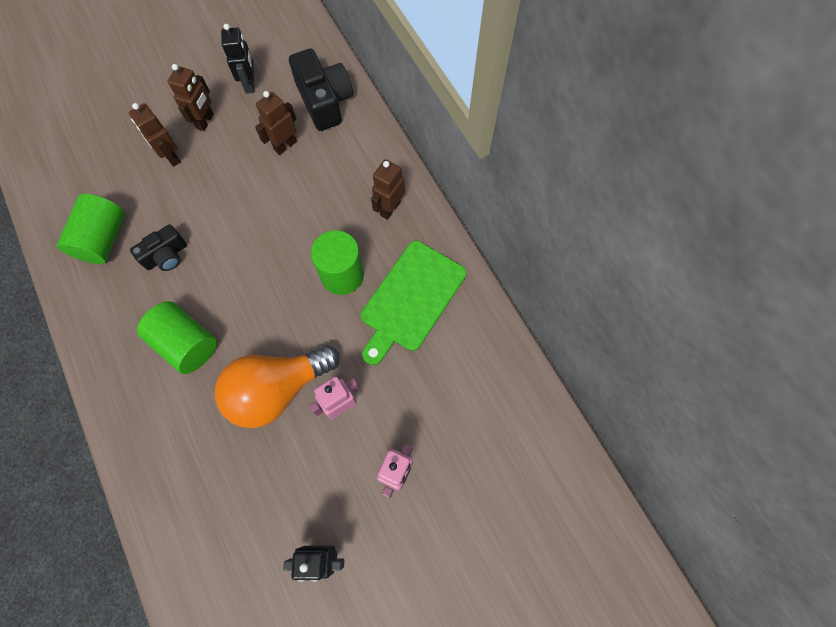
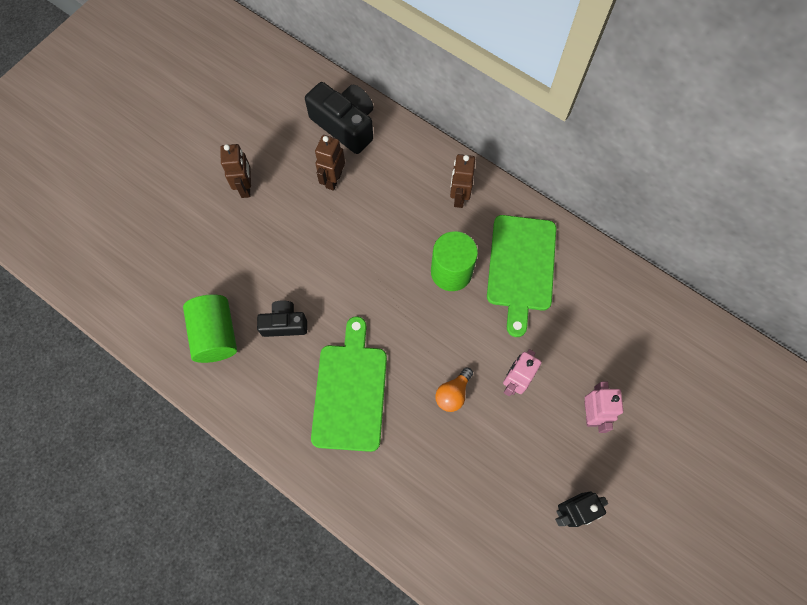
camera: 25 degrees left, 0 degrees up
brown robot [129,103,181,167] -> none
black camera [130,225,187,271] -> black camera turned 120 degrees counterclockwise [257,300,307,337]
green cylinder [137,301,217,374] -> green cutting board [311,316,387,452]
orange light bulb [215,345,340,428] -> orange light bulb [435,368,473,412], size x0.45
black robot [221,24,254,94] -> none

